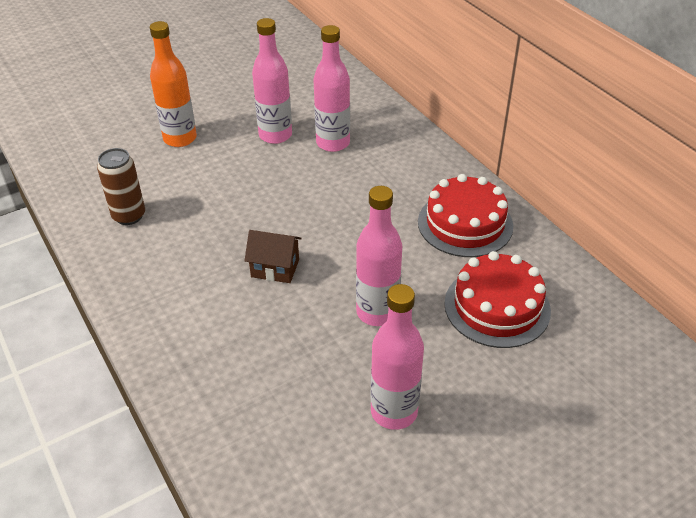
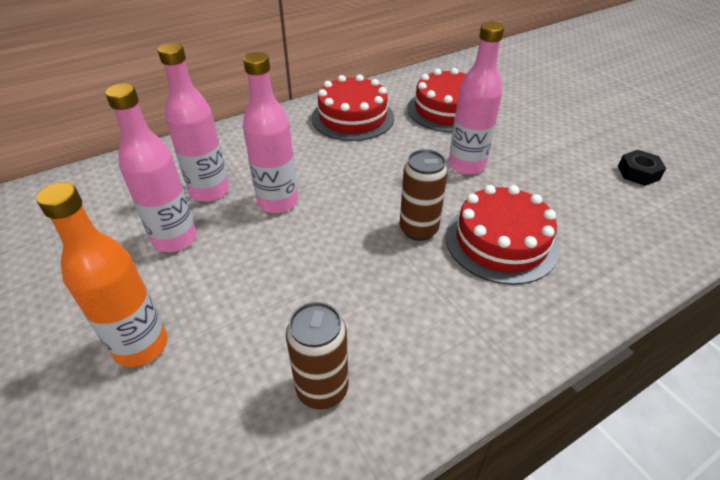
camera: 90 degrees left, 0 degrees up
brown house [244,230,302,283] -> brown can [400,149,448,241]
pink bottle [370,284,424,430] -> pink bottle moved to [243,52,298,213]
none -> red cake [446,185,559,285]
none -> black nut [618,150,666,186]

